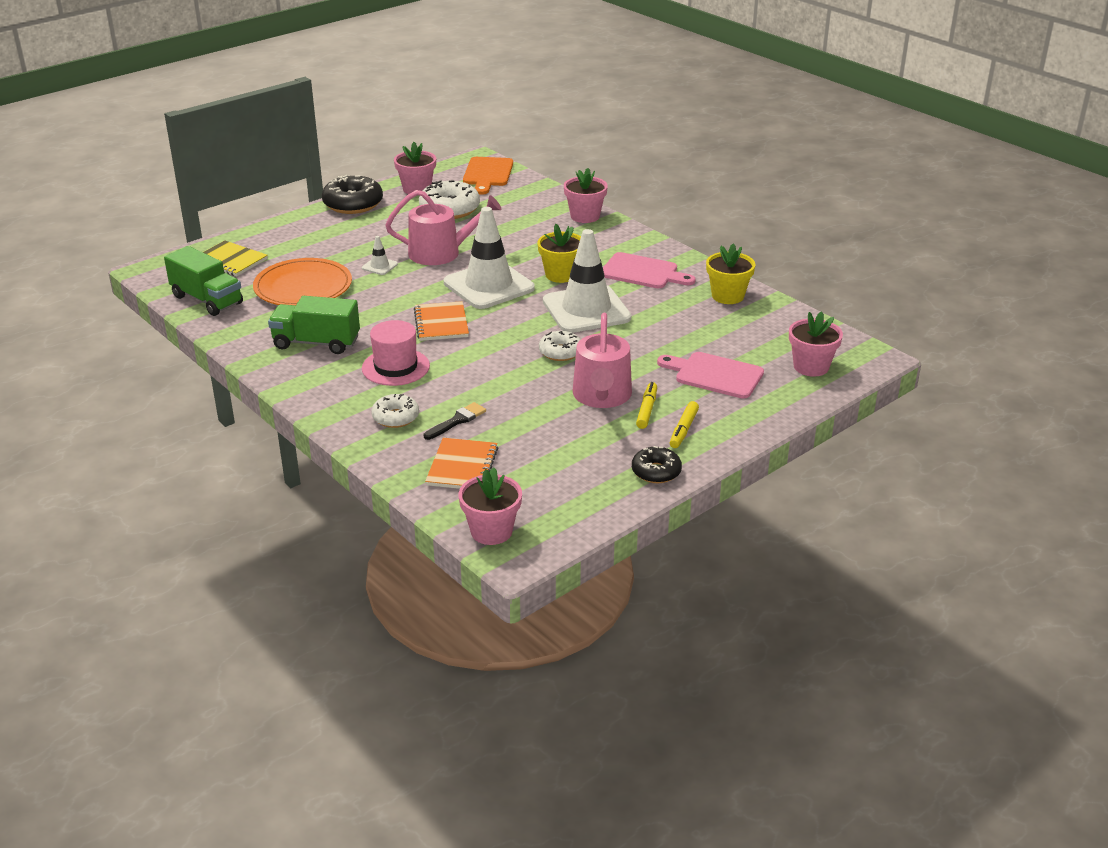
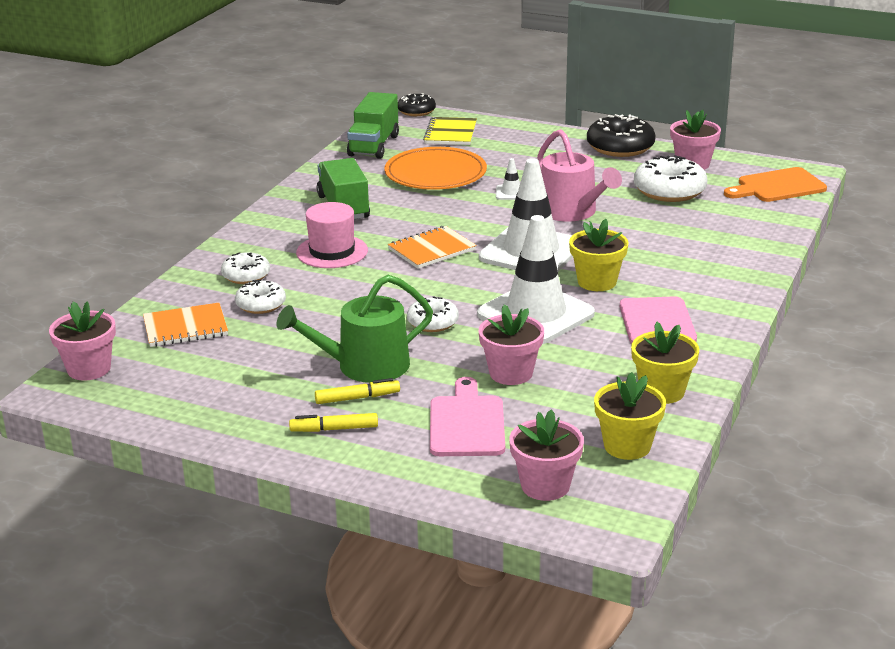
camera: 65 degrees right, 5 degrees down
black brush [424,402,486,440] -> white donut [235,280,286,314]
pink flower pot [564,168,608,223] -> pink flower pot moved to [479,304,544,385]
pink watering can [573,313,632,408] -> green watering can [276,275,433,383]
black donut [632,446,682,483] -> black donut moved to [398,93,436,116]
none -> yellow flower pot [594,372,666,460]

